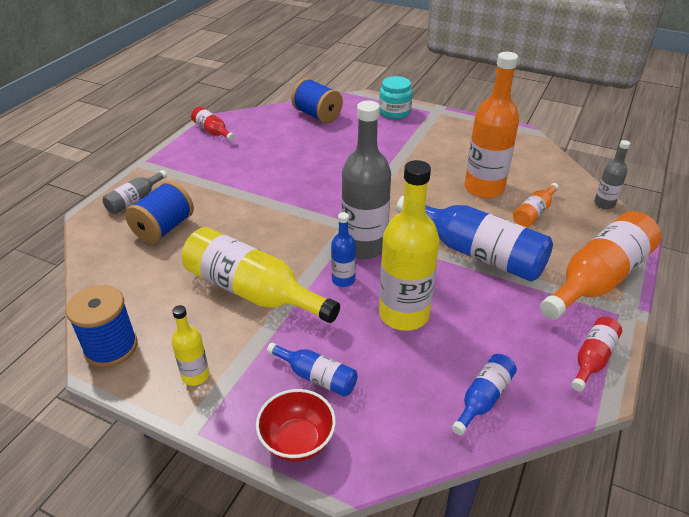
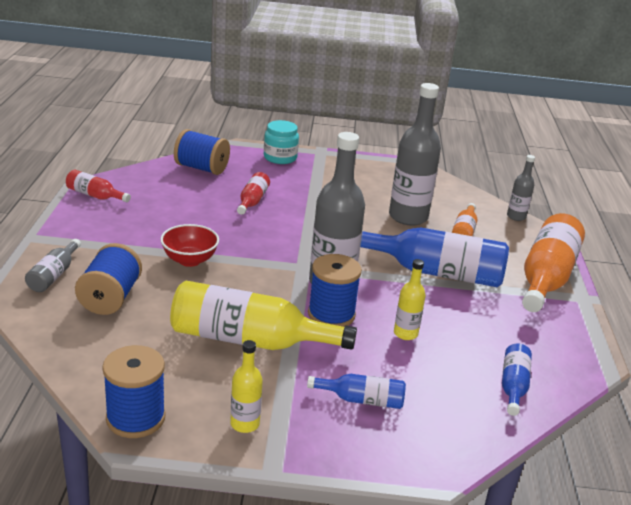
camera: 25 degrees left, 10 degrees down
red bowl [256,389,336,462] -> red bowl moved to [160,224,219,267]
blue bottle [331,212,356,287] -> blue spool [308,254,362,327]
yellow bottle [379,160,440,331] -> yellow bottle [394,259,426,340], size x0.50
orange bottle [465,52,519,198] -> grey bottle [389,83,441,226]
red bottle [571,317,622,391] -> red bottle moved to [237,172,270,215]

